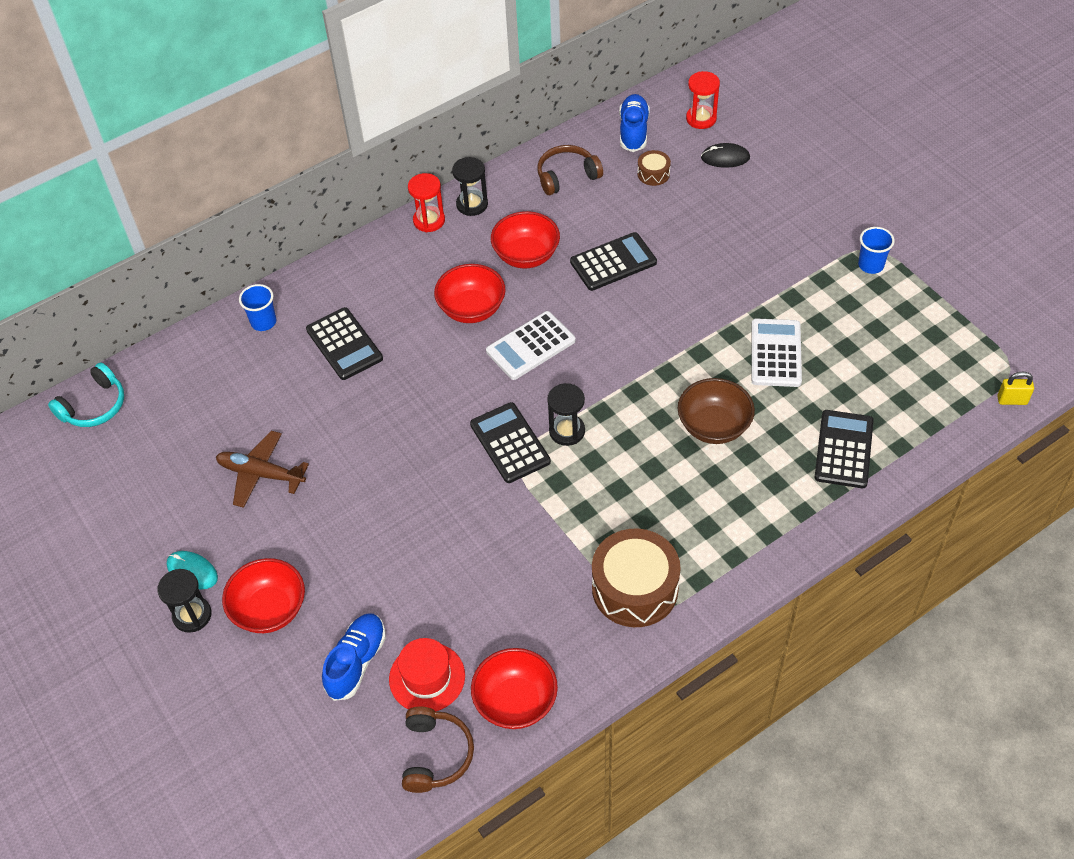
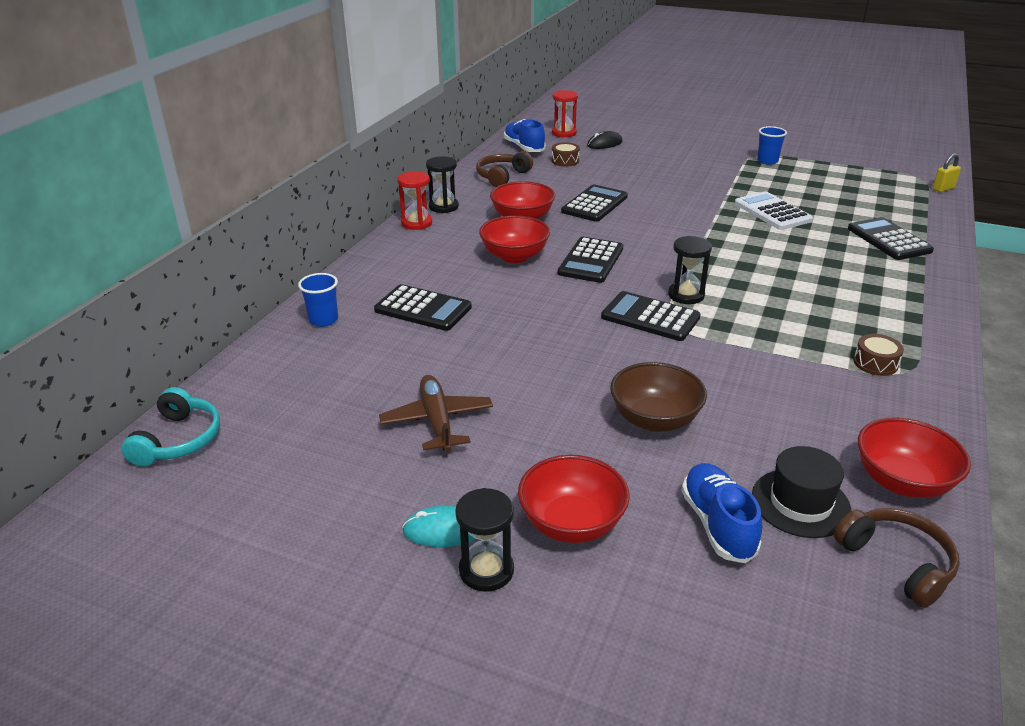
camera: 35 degrees left, 20 degrees down
brown plane [216,431,309,508] -> brown plane turned 90 degrees clockwise [379,375,493,452]
red hat [389,638,465,711] -> black hat [752,446,851,538]
white calculator [486,311,575,380] -> black calculator [558,237,623,283]
brown drum [592,528,681,627] -> brown drum [854,334,904,376], size x0.46
brown bowl [678,378,755,444] -> brown bowl moved to [610,362,707,432]

